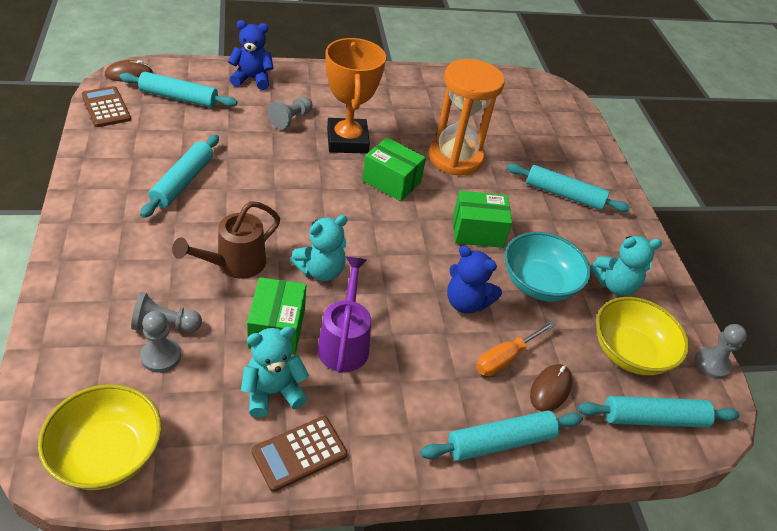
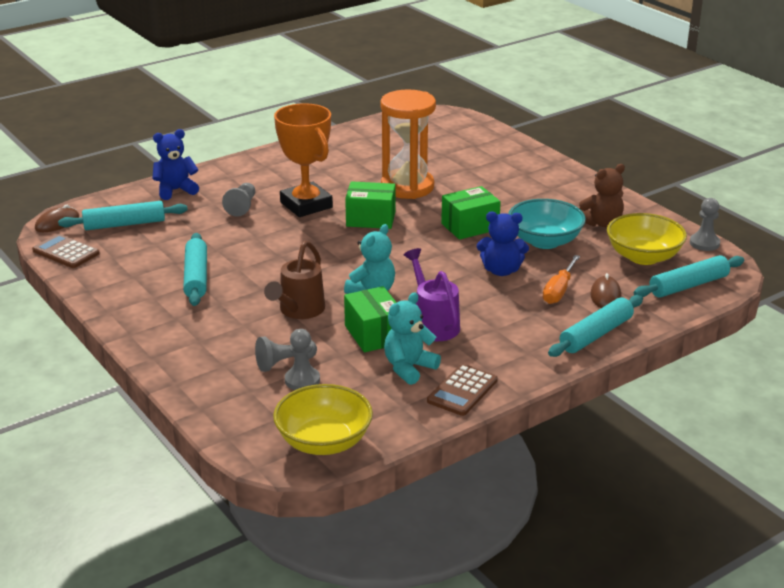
camera: 20 degrees left, 15 degrees down
turquoise rolling pin [506,163,630,212] -> none
turquoise teddy bear [591,236,662,296] -> brown teddy bear [579,164,625,227]

